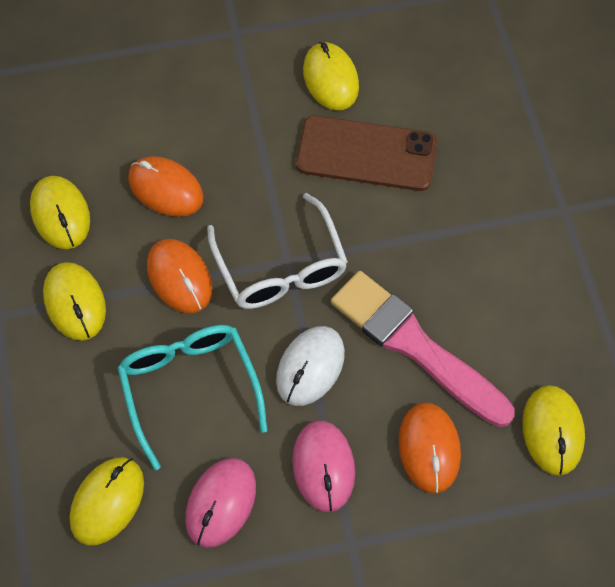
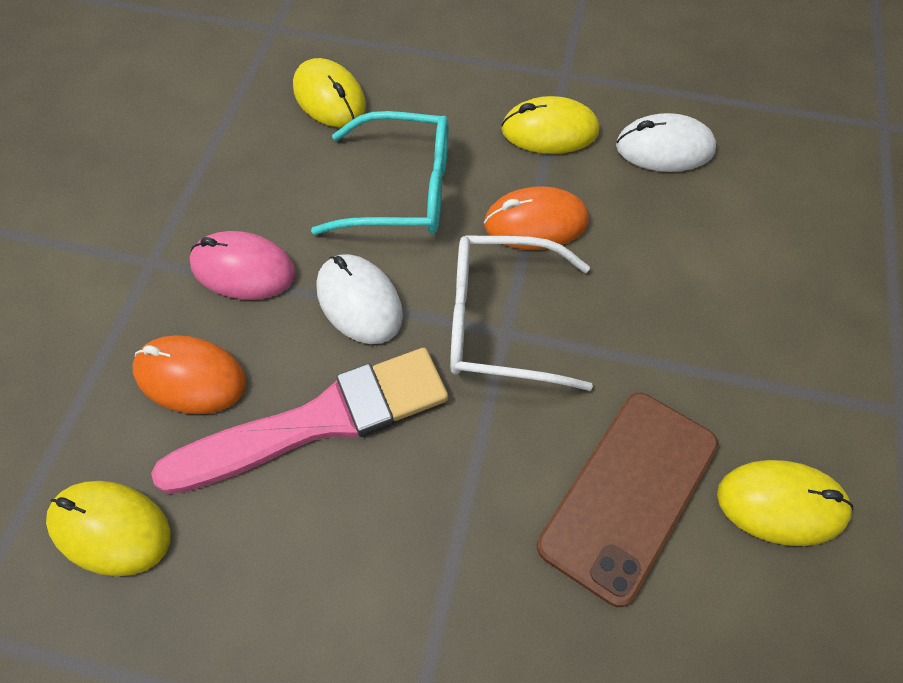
camera: 115 degrees right, 5 degrees down
yellow mouse [30,176,90,249] -> white mouse [616,113,716,172]
orange mouse [128,156,204,217] -> none
pink mouse [185,458,256,548] -> none

